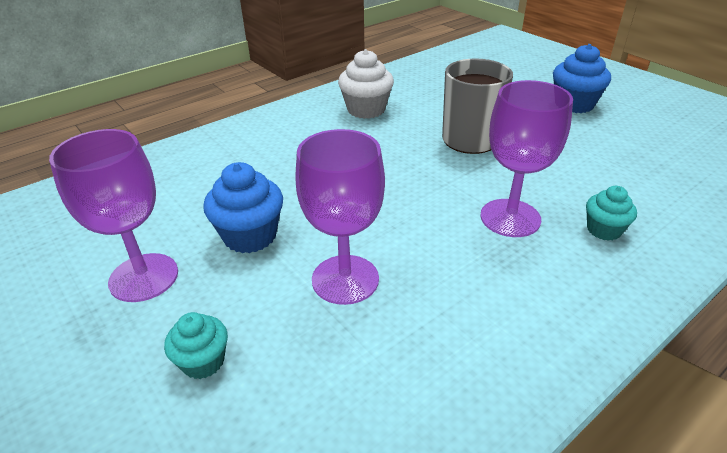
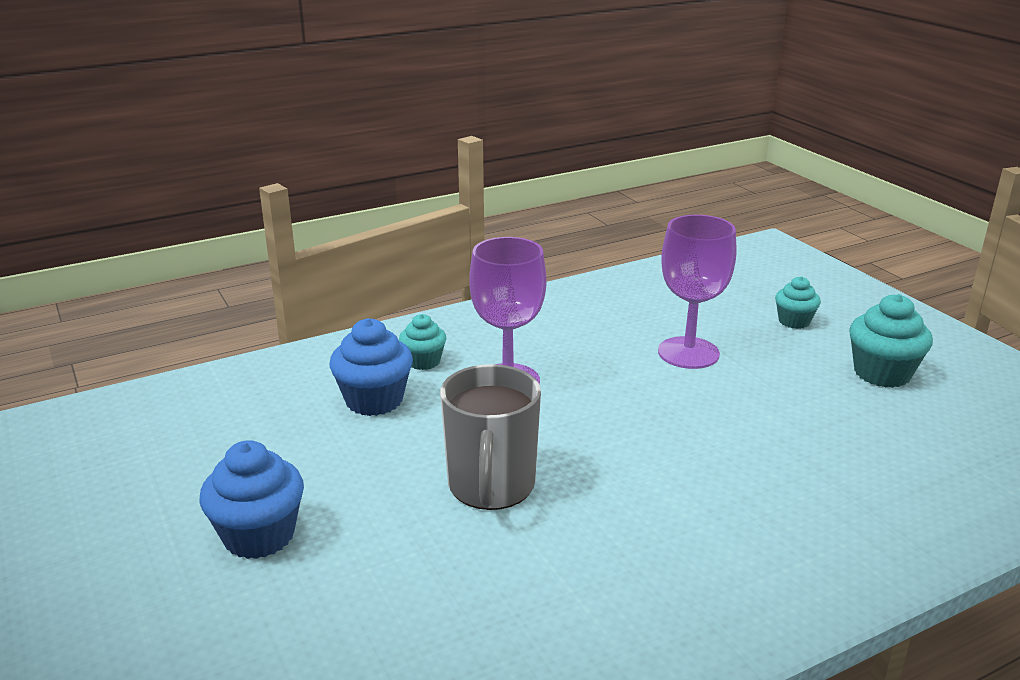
camera: 170 degrees left, 10 degrees down
purple goblet [49,129,178,302] -> turquoise cupcake [849,294,933,388]
blue cupcake [203,162,283,253] -> blue cupcake moved to [329,318,413,416]
white cupcake [338,49,394,119] -> none

